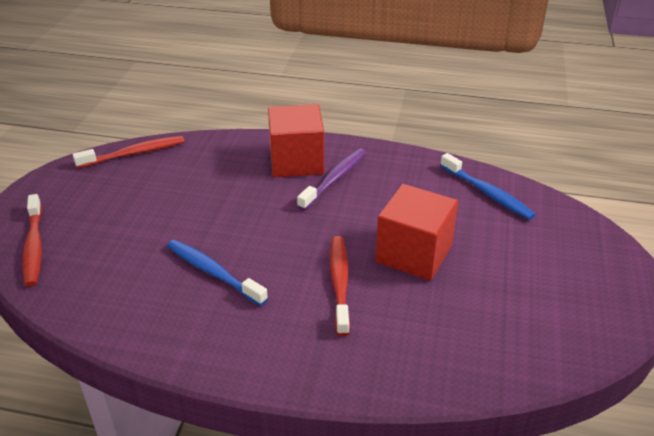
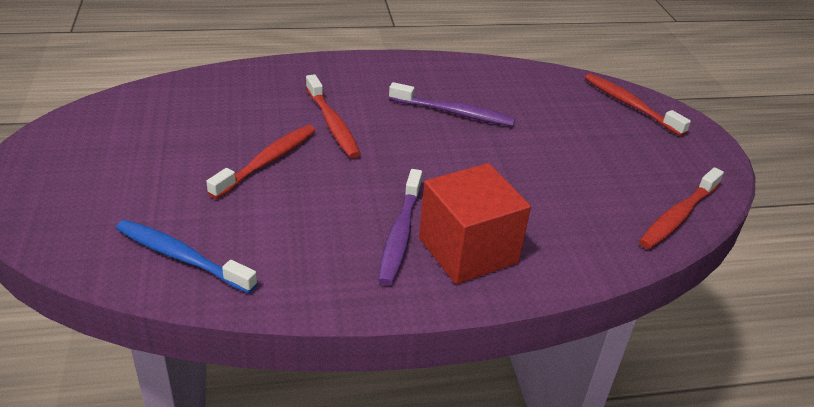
camera: 155 degrees right, 0 degrees up
blue toothbrush [167,240,268,306] -> purple toothbrush [389,82,515,126]
red cube [375,184,458,281] -> red toothbrush [206,125,316,199]

